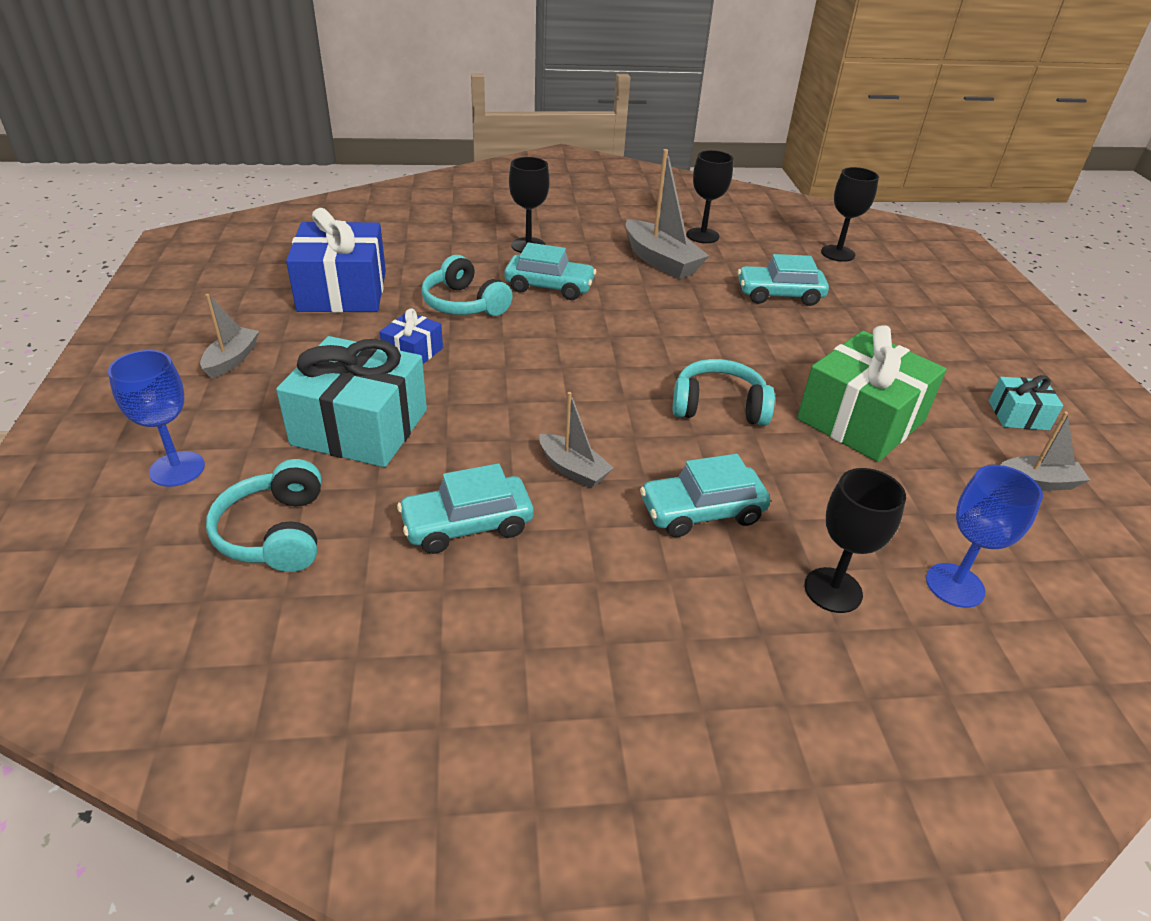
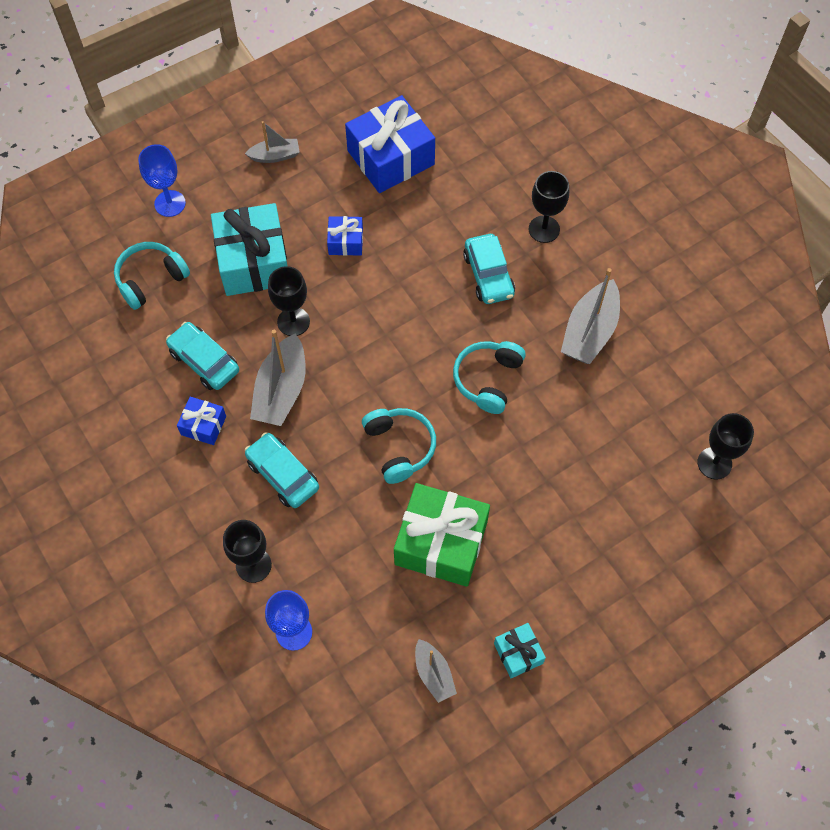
camera: 65 degrees right, 25 degrees up
turquoise headphones [421,255,513,316] -> turquoise headphones moved to [453,341,526,414]
grey boat [539,392,614,488] -> grey boat [250,330,306,426], size x1.71
black goblet [686,150,733,243] -> black goblet moved to [268,266,310,336]
turquoise car [738,254,829,306] -> none
none -> blue gift [177,397,226,445]

